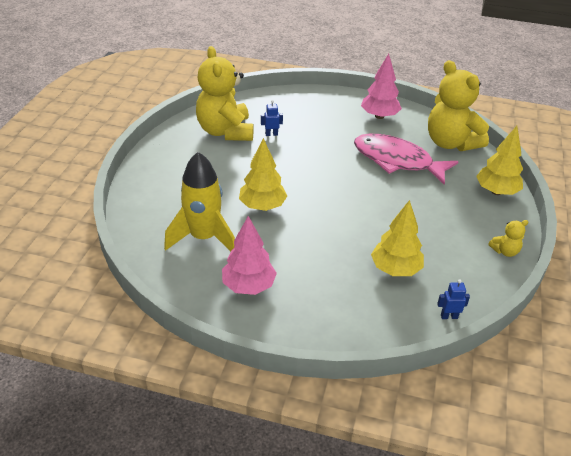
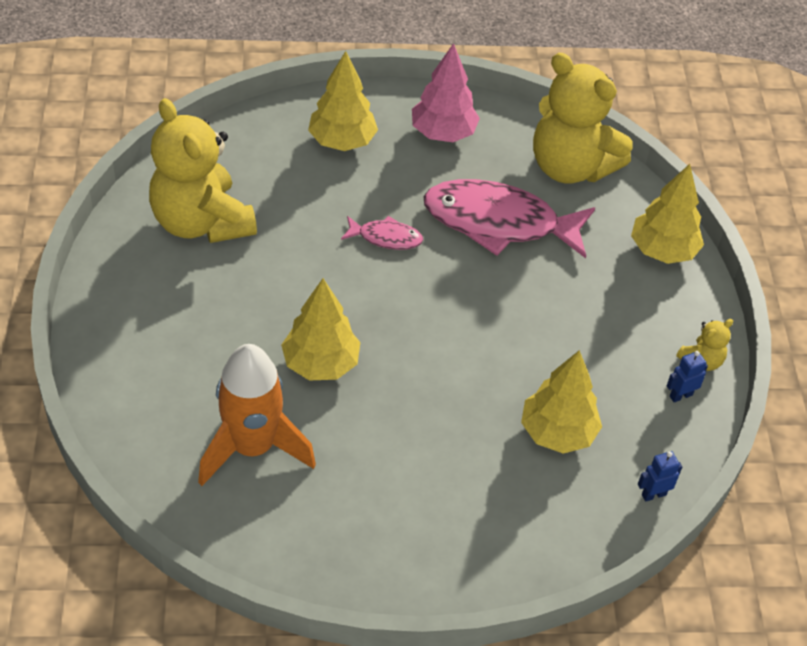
camera: 20 degrees left, 10 degrees up
yellow rocket [164,152,235,252] -> orange rocket [198,344,316,486]
pink tree [222,216,277,295] -> none
blue robot [261,100,283,136] -> blue robot moved to [667,351,708,402]
none -> yellow tree [308,51,378,151]
none -> pink fish [341,216,423,250]

